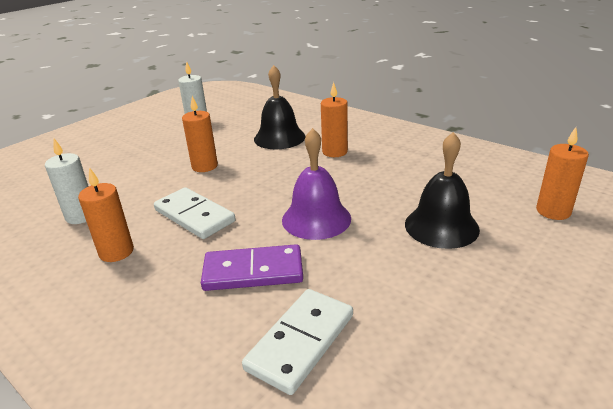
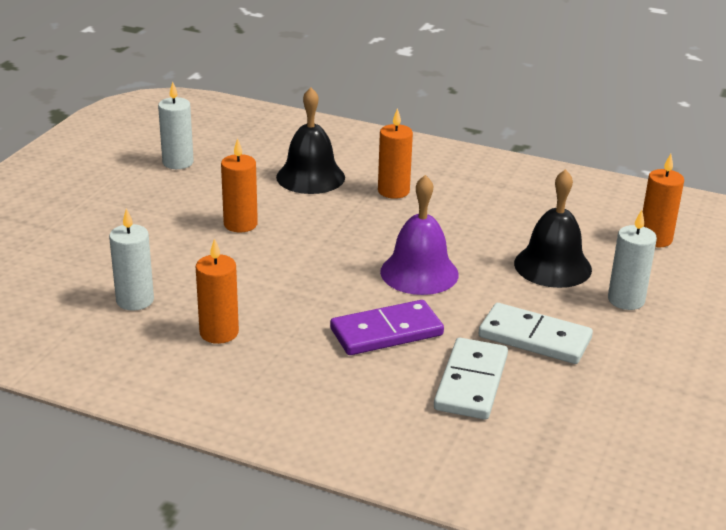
camera: 20 degrees left, 0 degrees up
white domino [154,187,235,239] -> white domino moved to [478,303,593,364]
none -> white candle [608,210,657,310]

